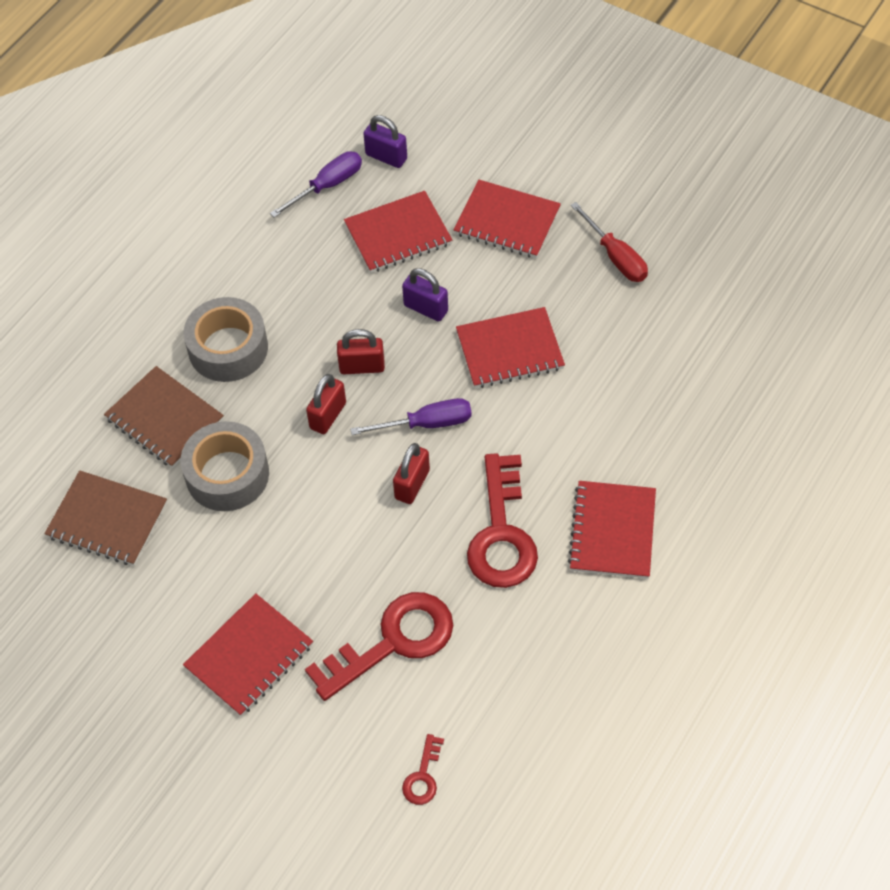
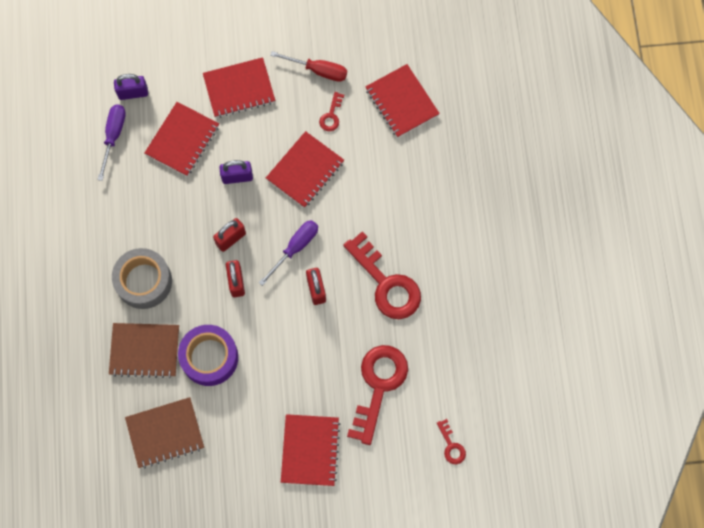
camera: 40 degrees left, 15 degrees up
grey tape [180,421,269,511] -> purple tape [178,325,238,386]
red notebook [568,481,656,579] -> red notebook moved to [365,64,440,138]
none -> red key [319,92,344,131]

